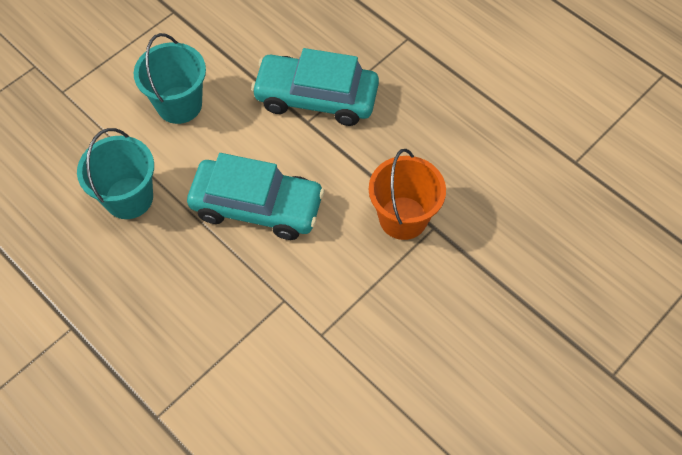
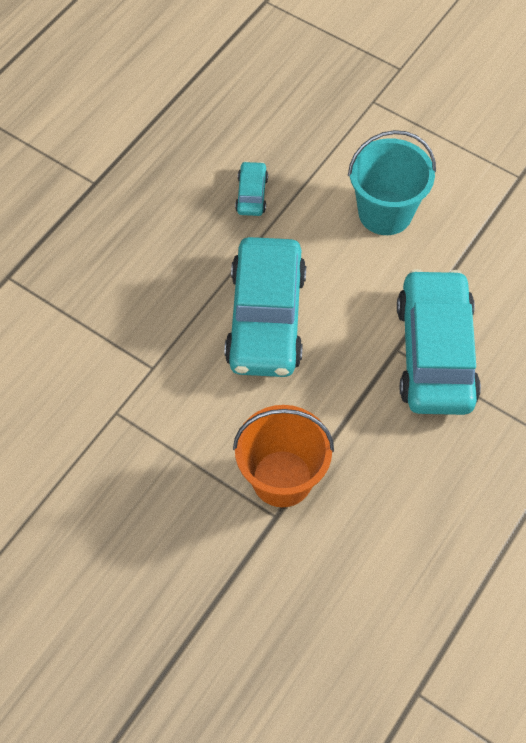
camera: 80 degrees right, 0 degrees up
turquoise bucket [77,128,154,219] -> turquoise car [235,161,268,216]

